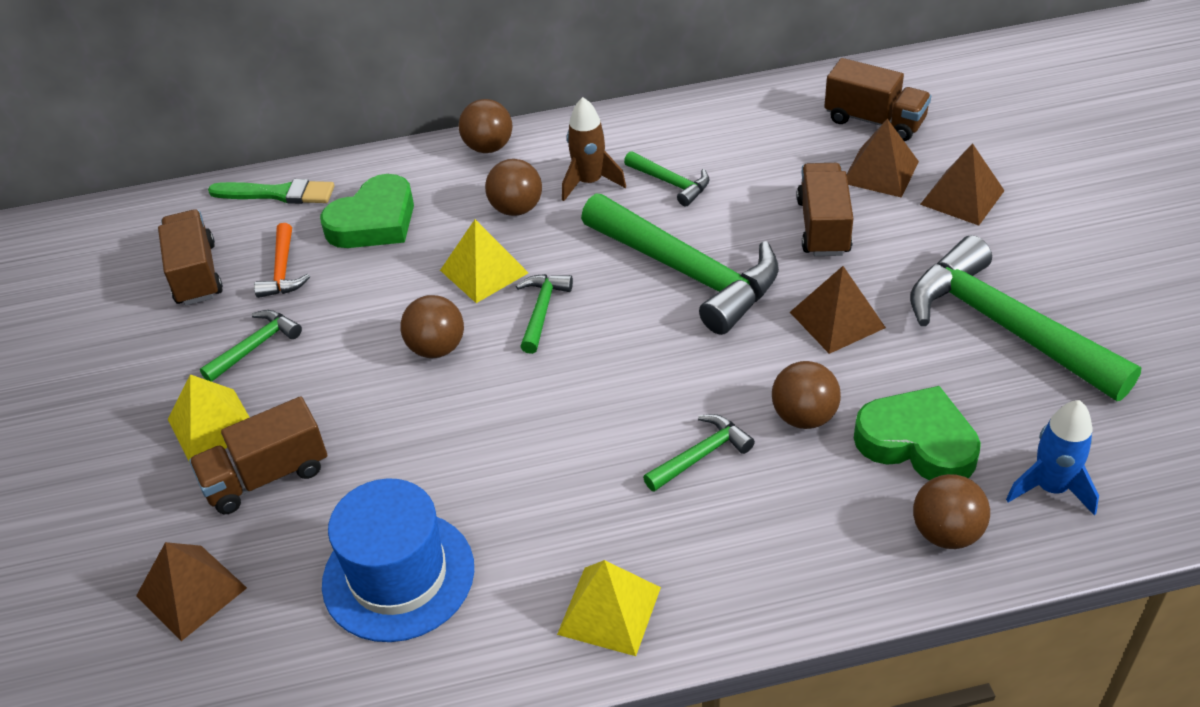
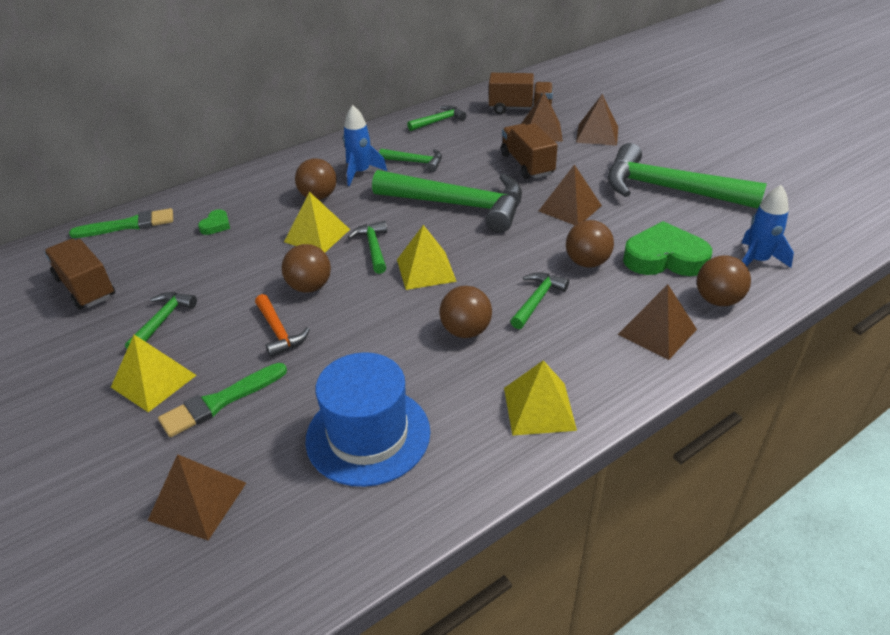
camera: 25 degrees left, 5 degrees down
brown truck [189,396,327,514] -> green brush [158,363,287,437]
orange hammer [254,223,310,298] -> orange hammer moved to [255,294,310,358]
green heart [320,174,414,248] -> green heart [198,209,230,235], size x0.46
brown ball [459,99,512,153] -> brown ball moved to [439,286,492,338]
brown rocket [562,97,626,201] -> blue rocket [343,105,387,186]
none -> yellow pyramid [397,225,457,290]
none -> green hammer [407,105,467,131]
none -> brown pyramid [618,284,697,360]

